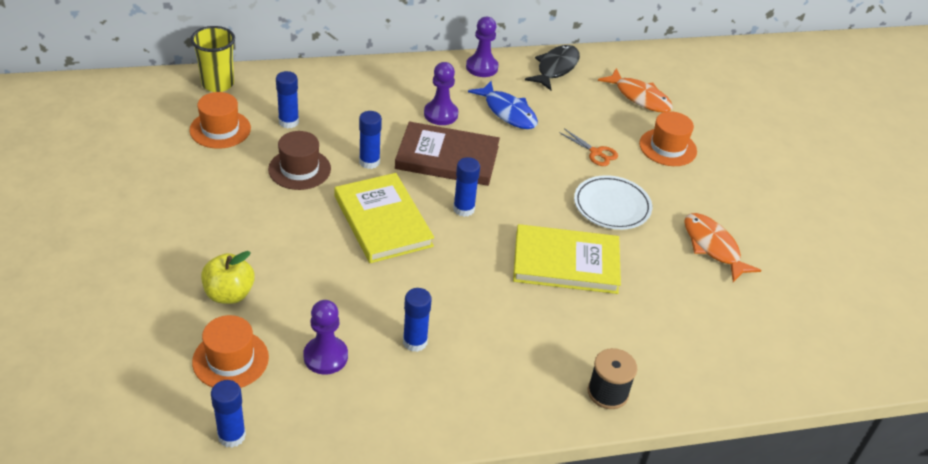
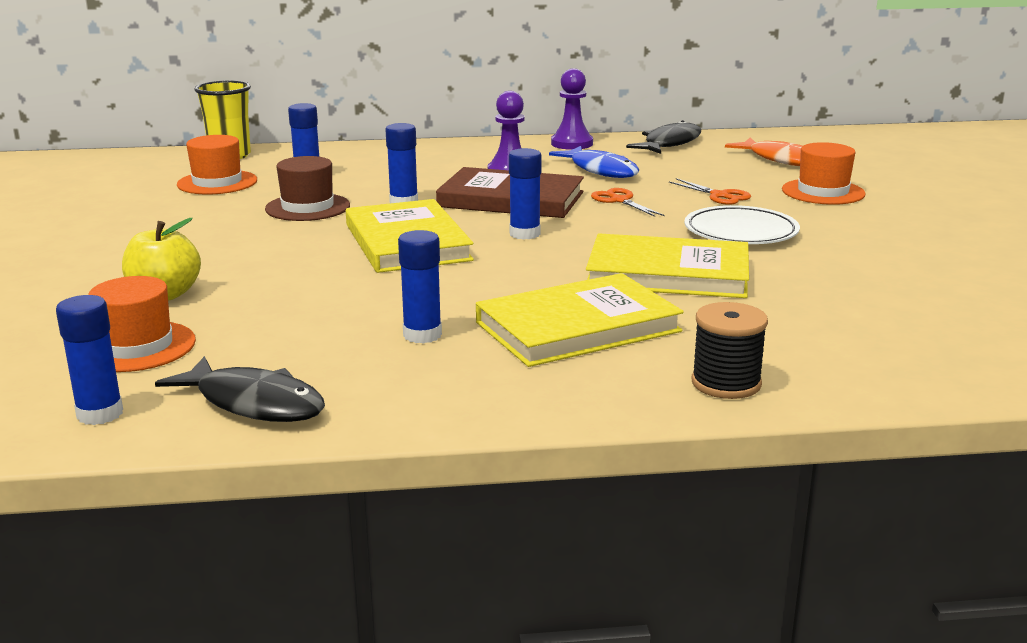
camera: 10 degrees right, 20 degrees down
purple pawn [303,300,348,375] -> none
orange fish [684,213,761,282] -> none
none -> black fish [155,356,325,422]
none -> yellow book [476,273,684,367]
none -> orange scissors [591,188,664,217]

